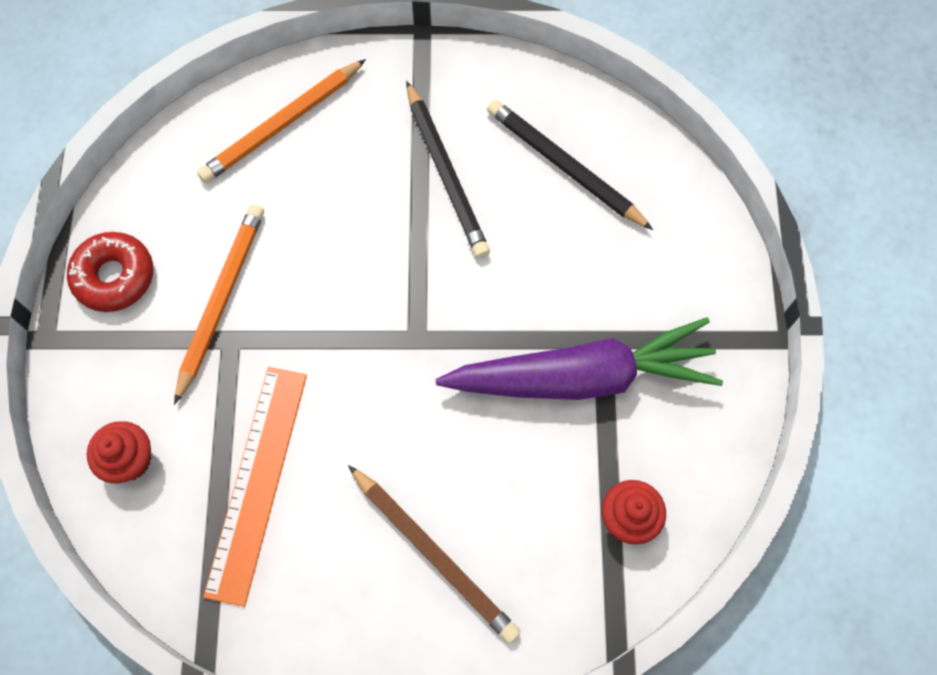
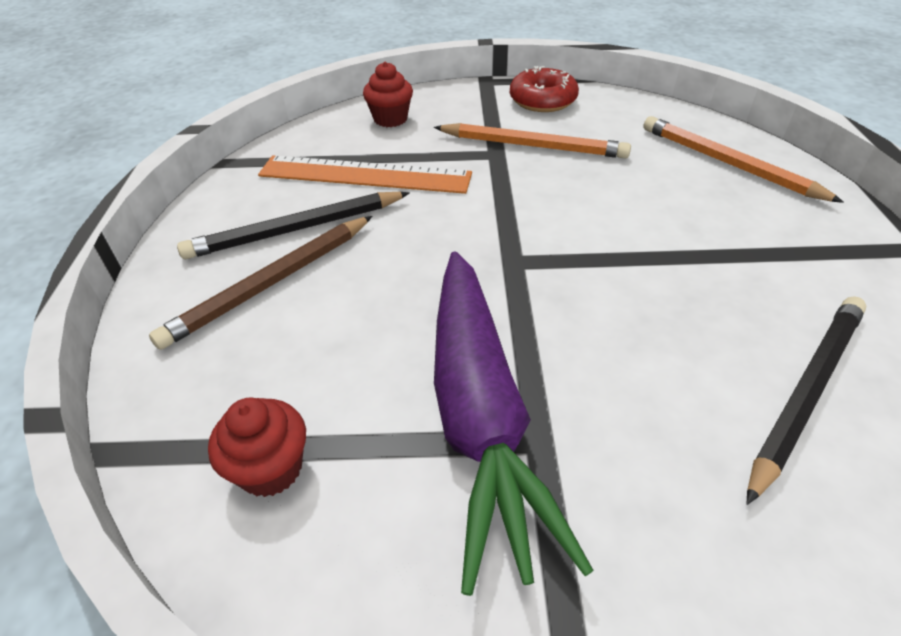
camera: 90 degrees right, 25 degrees down
black pencil [406,81,490,258] -> black pencil moved to [177,192,410,259]

